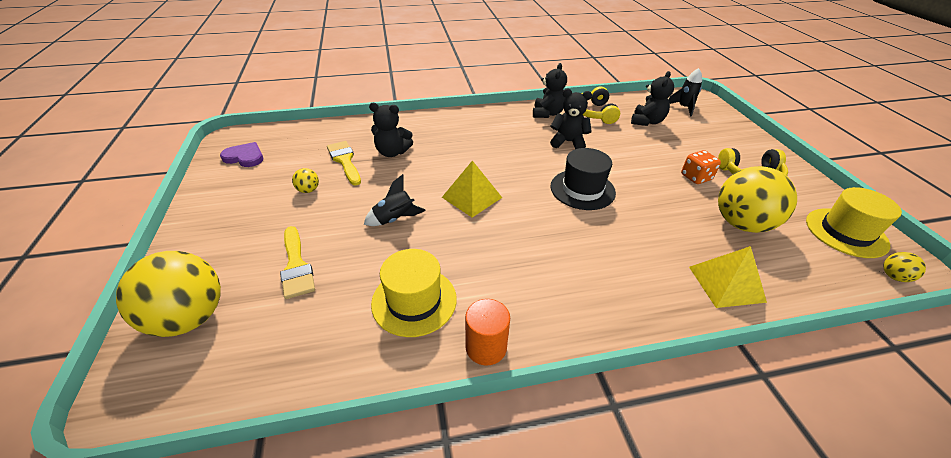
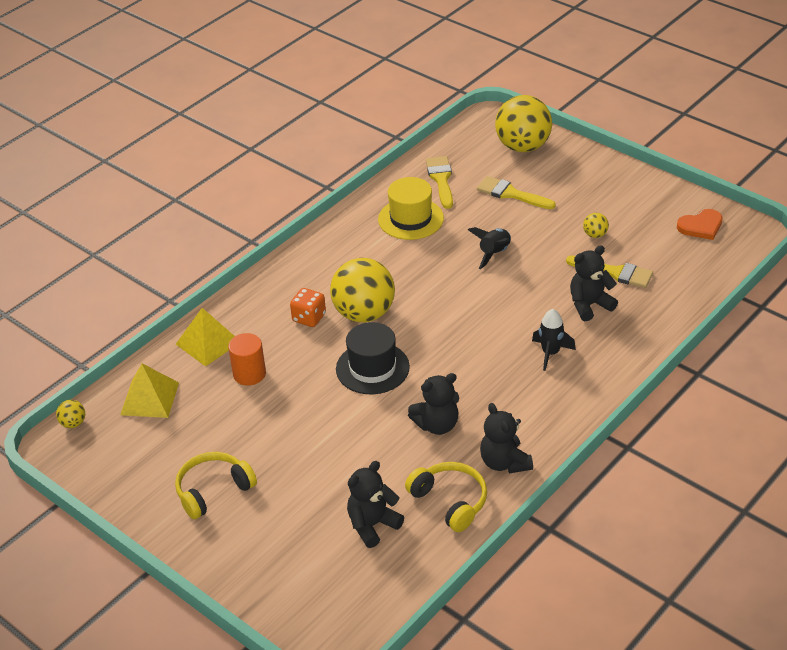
camera: 145 degrees right, 0 degrees up
purple heart [220,142,263,167] -> orange heart [677,209,723,240]
yellow pyramid [442,161,502,218] -> yellow pyramid moved to [120,364,179,418]
orange cylinder [465,299,510,366] -> orange cylinder moved to [228,333,266,386]
black teddy bear [631,71,674,126] -> black teddy bear turned 60 degrees clockwise [347,461,404,548]
black rocket [669,68,702,116] -> black rocket moved to [532,309,576,371]
orange dice [681,150,721,184] -> orange dice moved to [290,288,326,327]
yellow ball [718,166,797,233] -> yellow ball moved to [330,258,395,322]
yellow hat [806,187,902,258] -> none
none -> yellow brush [426,156,453,209]

